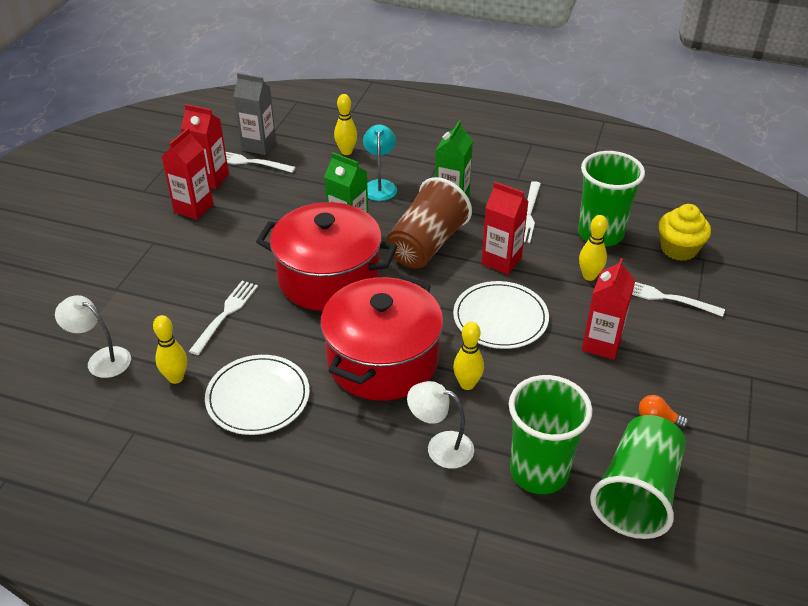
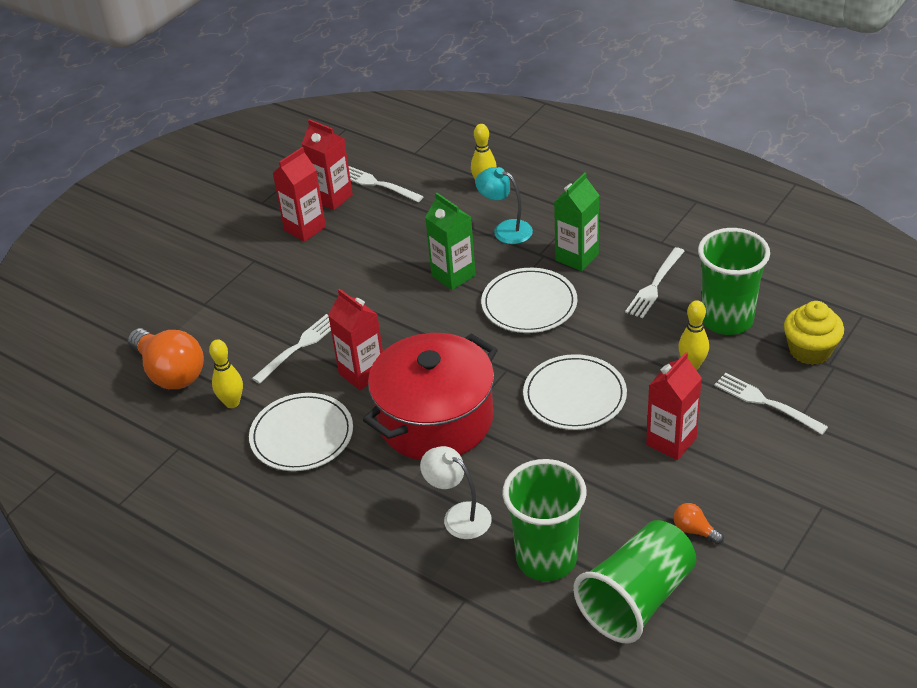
camera: 20 degrees right, 0 degrees up
white lamp [55,295,131,378] -> orange light bulb [128,328,204,389]
grey carton [234,73,276,155] -> none
red pot [256,202,397,311] -> none
turquoise lamp [363,124,397,201] -> turquoise lamp turned 75 degrees counterclockwise [475,167,533,244]
brown cup [386,177,472,268] -> white plate [481,268,577,333]
yellow bowling pin [453,322,484,390] -> none
red carton [481,182,529,274] -> red carton moved to [328,289,383,390]

